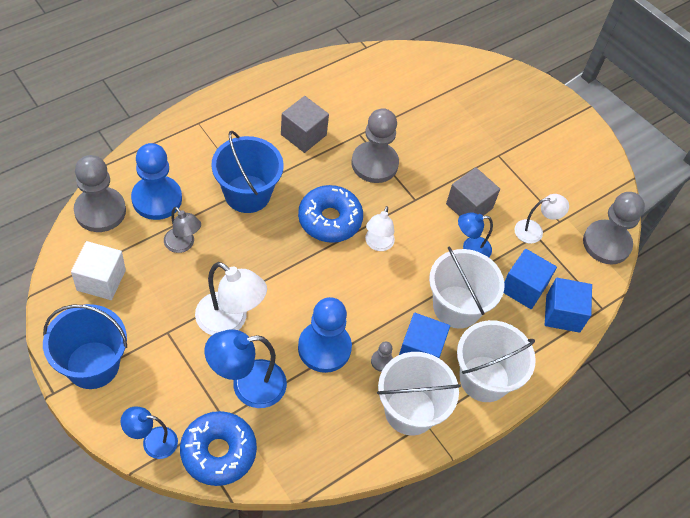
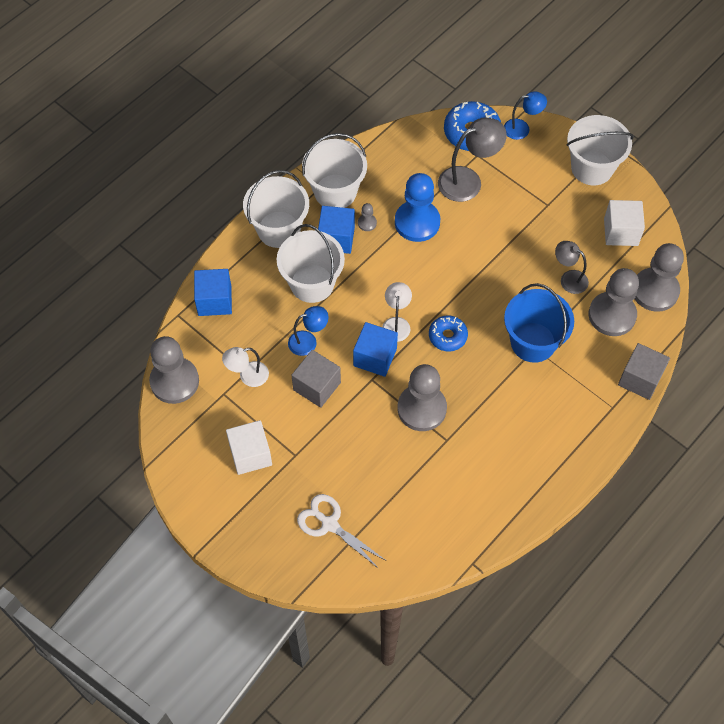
camera: 175 degrees right, 5 degrees up
blue bucket [43,304,127,389] -> white bucket [567,115,634,185]
blue pawn [131,143,182,220] -> grey pawn [589,268,639,336]
white lamp [195,262,267,335] -> none
blue lamp [204,329,287,408] -> grey lamp [438,117,507,202]
grey cube [281,96,329,153] -> grey cube moved to [618,343,670,400]
blue donut [298,185,363,243] -> blue donut [429,315,468,351], size x0.62
blue cube [504,249,557,309] -> blue cube moved to [353,322,398,377]
none -> white cube [226,420,272,475]
none -> white scissors [297,494,385,569]

